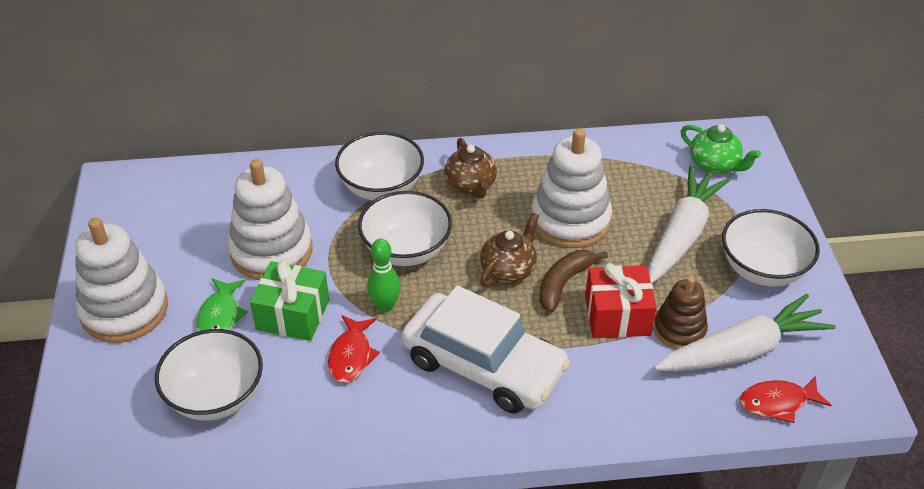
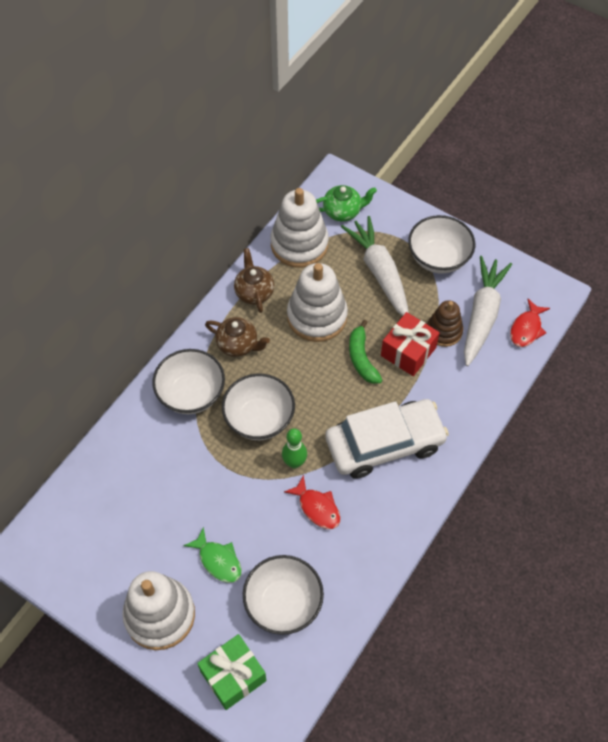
camera: 50 degrees left, 15 degrees up
white stacking toy [228,159,313,280] -> white stacking toy moved to [270,188,329,268]
green gift [250,260,329,341] -> green gift moved to [197,634,267,710]
brown teapot [480,212,539,287] -> brown teapot moved to [234,248,274,313]
brown banana [539,250,608,313] -> green banana [349,320,382,384]

